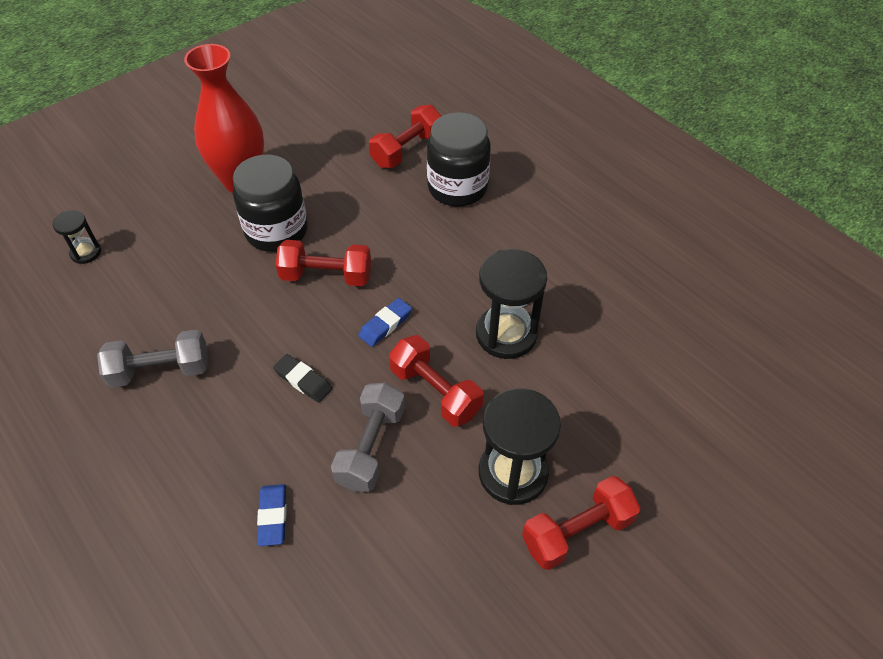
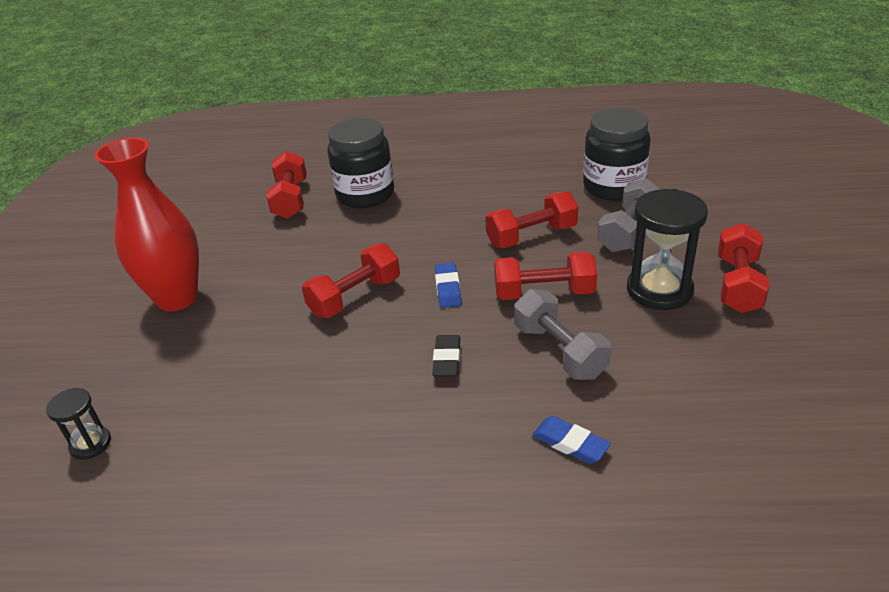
camera: 45 degrees left, 15 degrees down
grey dumbbell [97,329,209,388] -> grey dumbbell moved to [597,178,660,252]
black jar [233,155,308,252] -> black jar moved to [583,108,650,201]
black eraser [273,354,332,403] -> black eraser turned 75 degrees counterclockwise [432,335,460,377]
black hourglass [476,249,547,359] -> red dumbbell [485,191,578,248]

